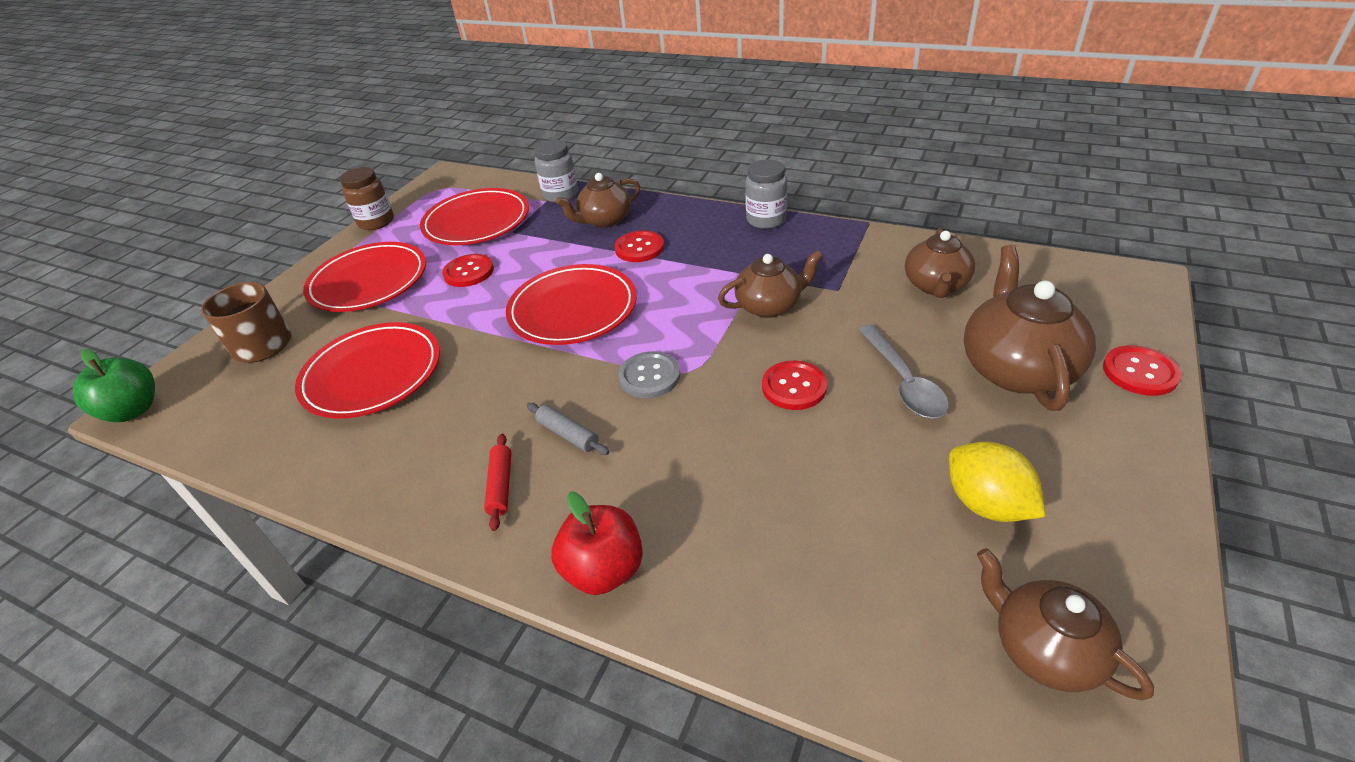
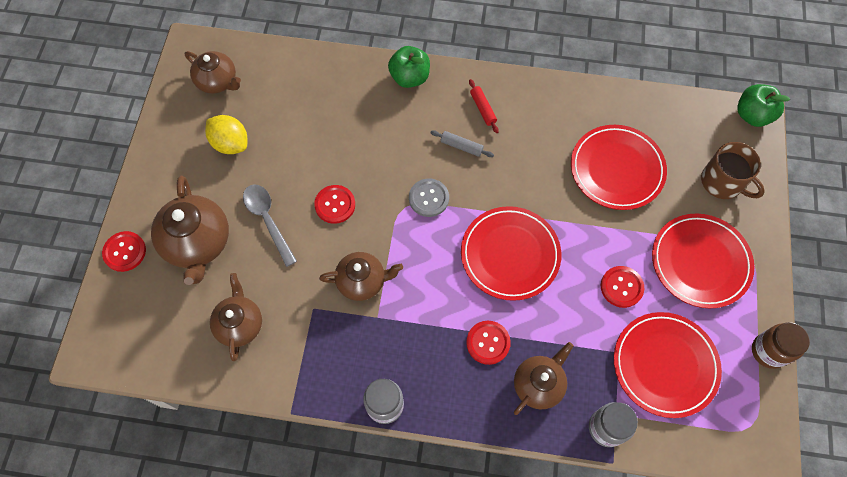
camera: 160 degrees right, 25 degrees up
red apple [551,491,643,595] -> green apple [388,46,430,88]
brown teapot [718,250,823,318] -> brown teapot turned 150 degrees counterclockwise [319,252,403,301]

